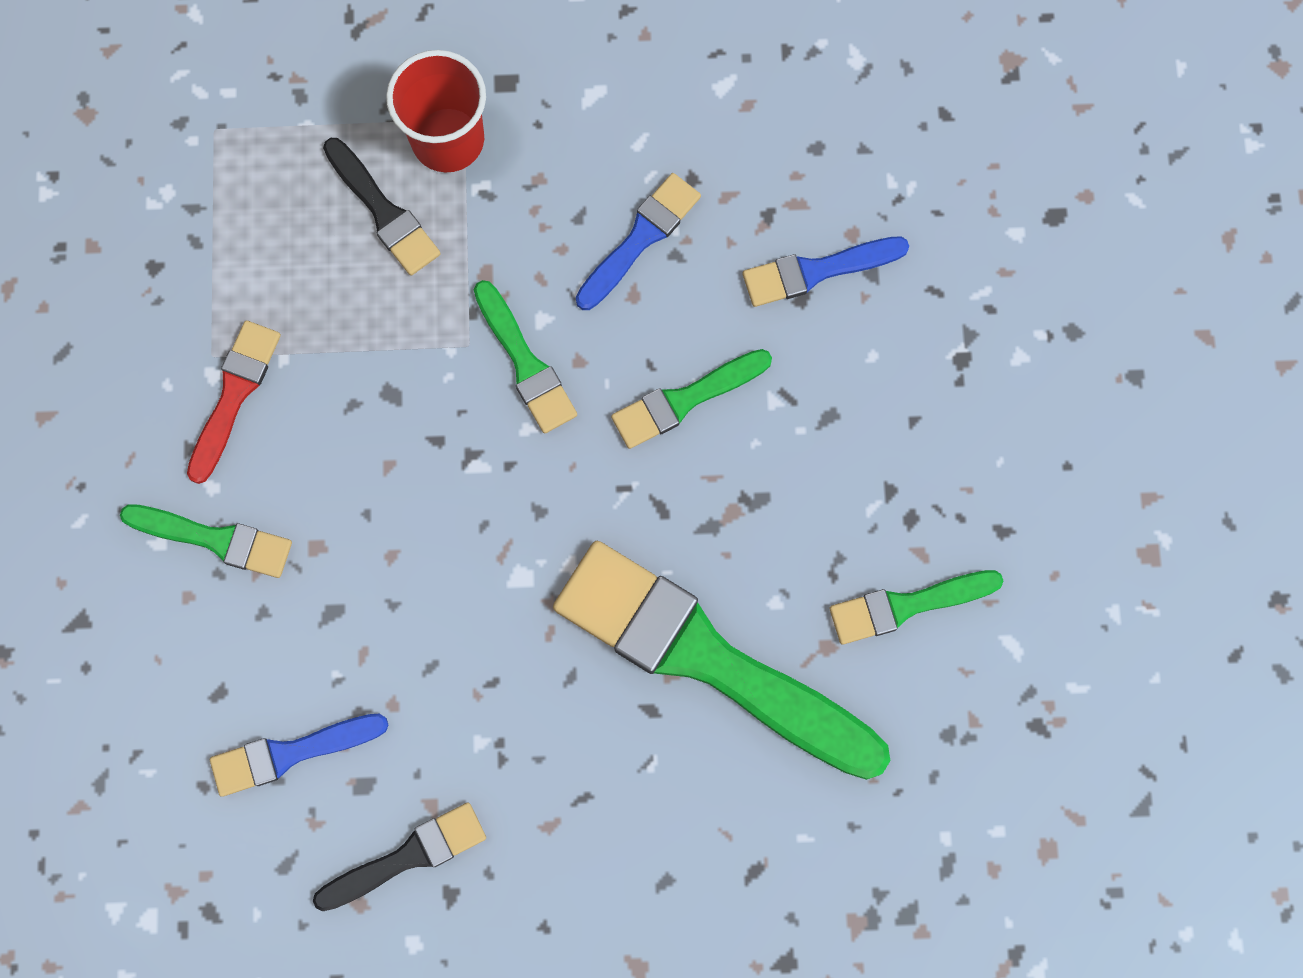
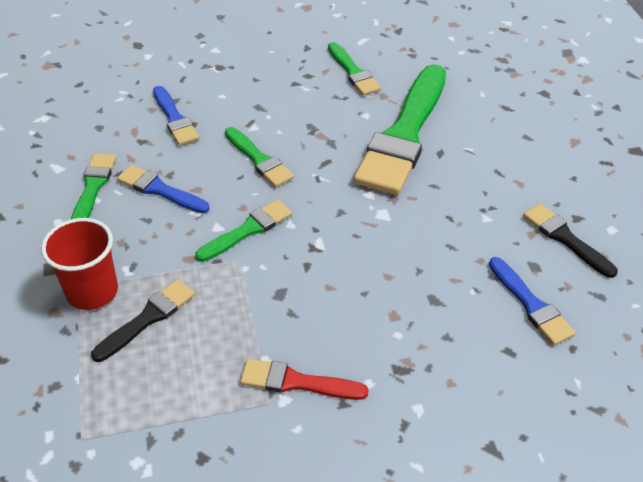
camera: 100 degrees left, 30 degrees down
green brush [120,504,292,578] -> green brush moved to [71,153,116,219]

